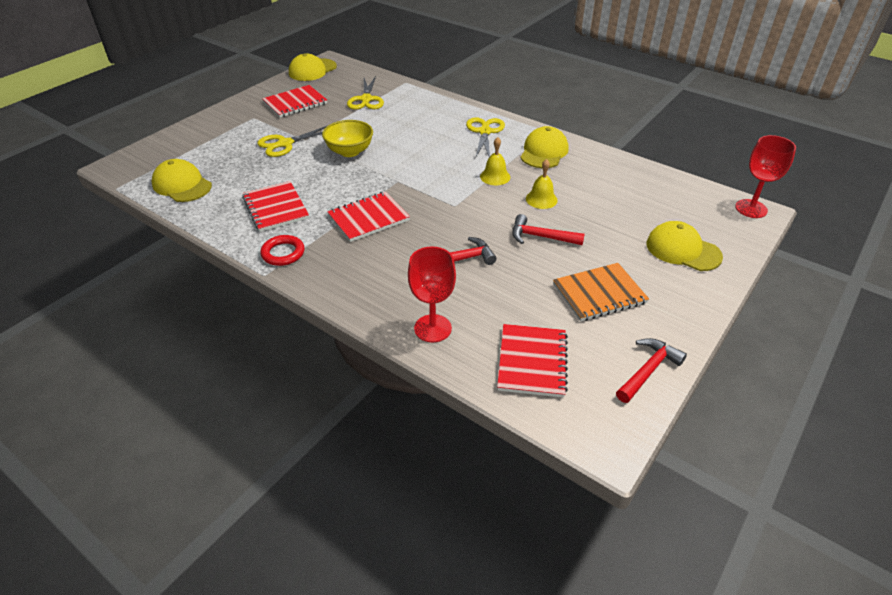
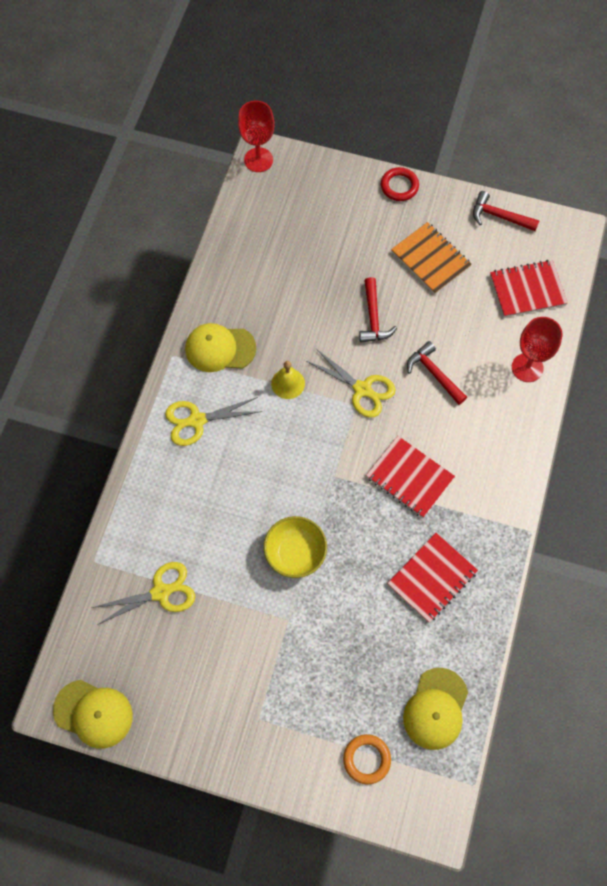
camera: 110 degrees left, 25 degrees up
yellow scissors [258,126,327,157] -> yellow scissors moved to [306,348,396,418]
red ring [260,235,304,266] -> red ring moved to [381,167,419,201]
red notebook [262,85,327,118] -> none
yellow bell [526,159,558,209] -> none
yellow cap [647,221,723,271] -> none
none -> orange ring [343,734,391,785]

